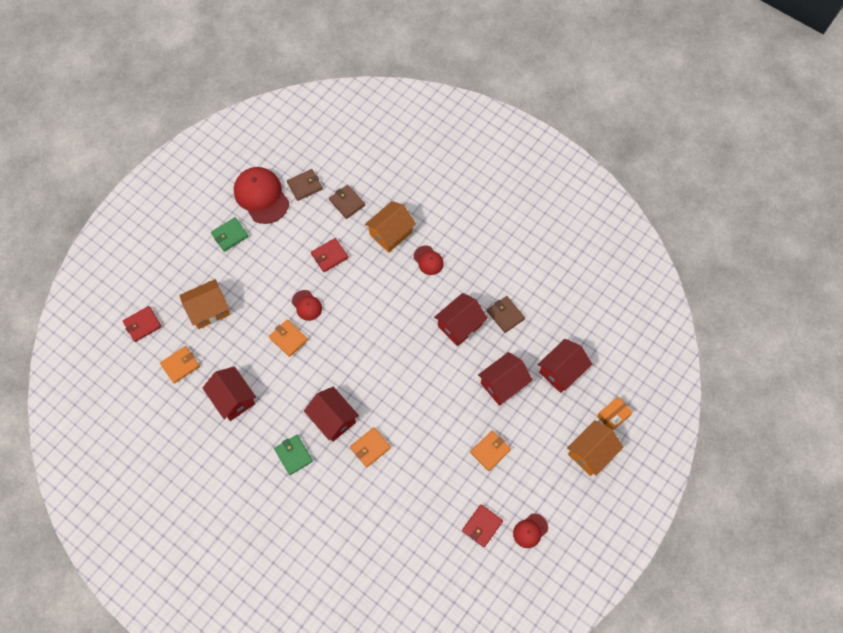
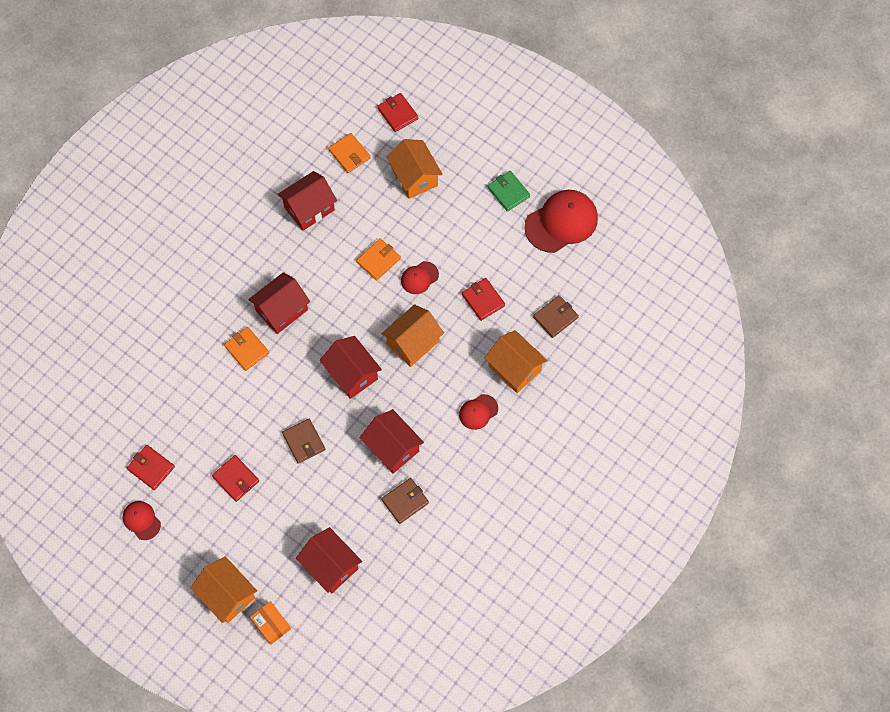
camera: 90 degrees right, 0 degrees up
green wallet [274,435,313,475] -> none
brown wallet [287,169,323,201] -> brown wallet moved to [282,419,326,464]
orange wallet [470,430,511,471] -> red wallet [212,455,259,502]
red house [478,352,533,406] -> red house moved to [320,336,382,399]
none -> orange house [381,304,444,367]

